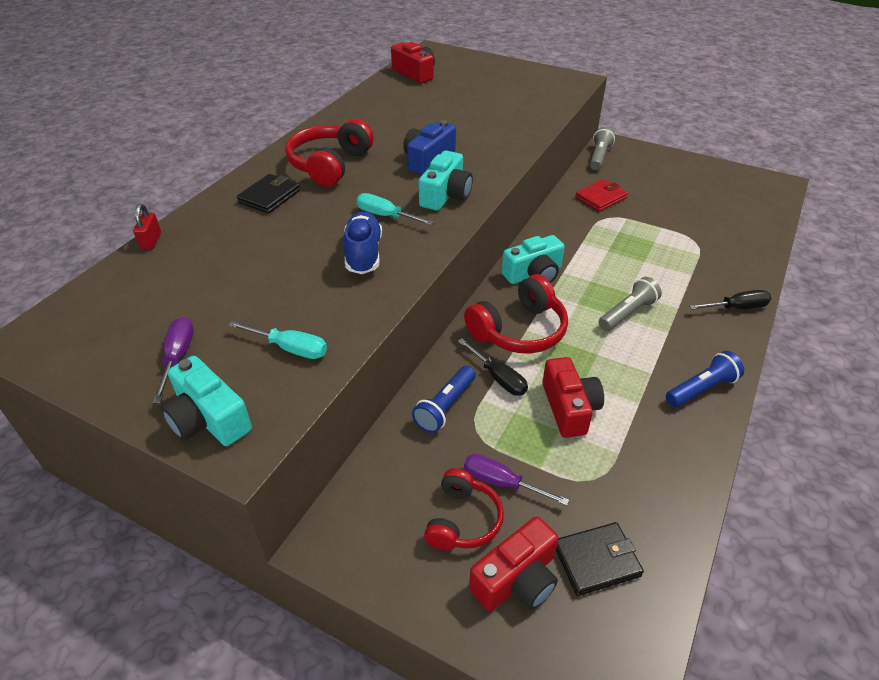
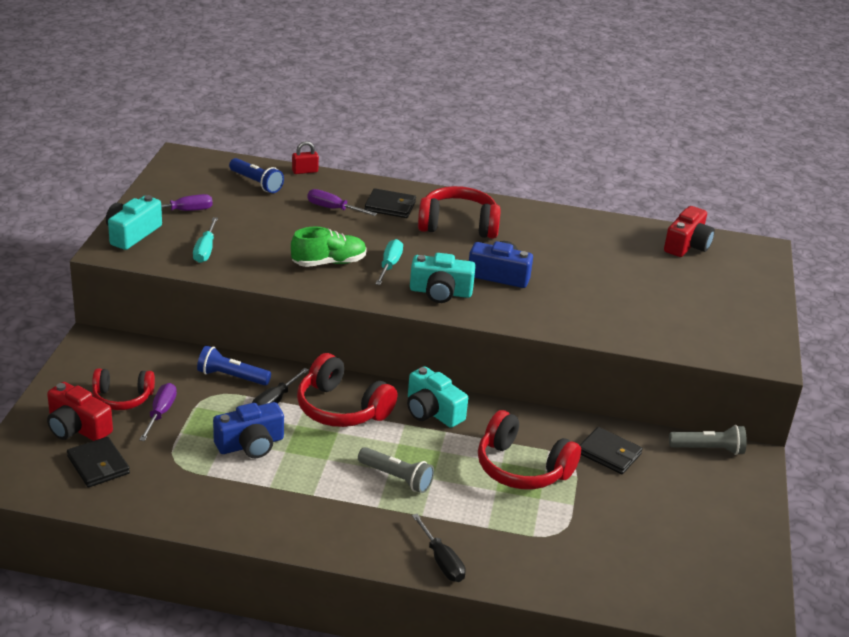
camera: 70 degrees right, 10 degrees down
blue shoe [343,212,382,274] -> green shoe [291,226,367,267]
red camera [542,357,604,438] -> blue camera [213,402,284,458]
red wallet [575,179,628,212] -> black wallet [580,427,643,474]
blue flashlight [666,351,744,407] -> blue flashlight moved to [229,158,284,193]
none -> purple screwdriver [307,189,377,216]
none -> red headphones [478,410,581,489]

